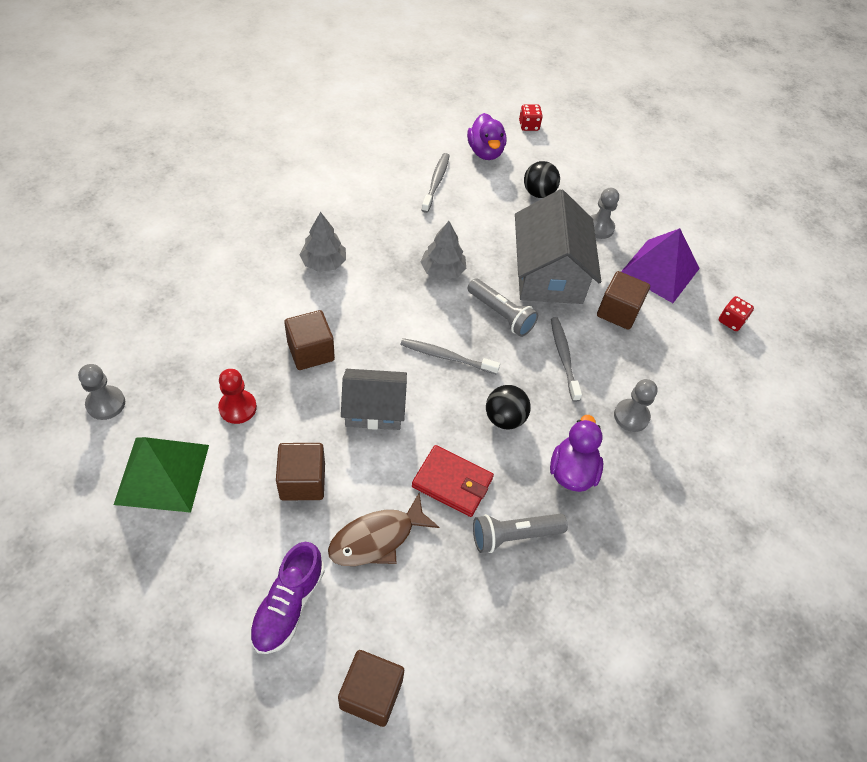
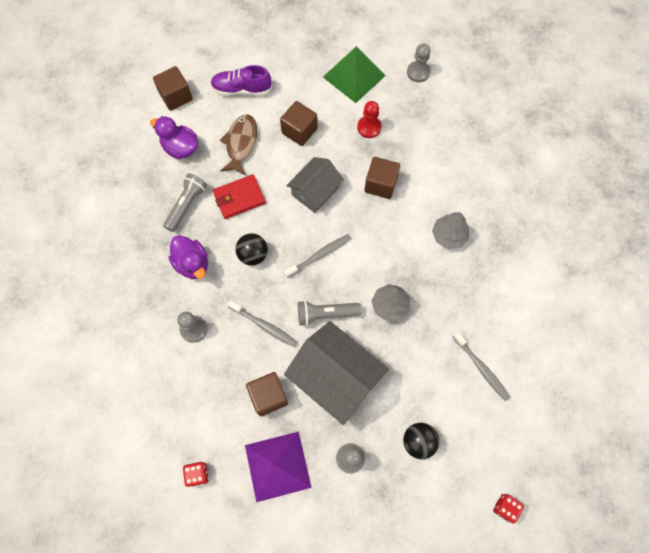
camera: 135 degrees right, 15 degrees up
purple shoe [249,542,325,654] -> purple shoe turned 60 degrees counterclockwise [211,65,272,96]
purple duck [467,113,507,160] -> purple duck moved to [150,116,198,159]

